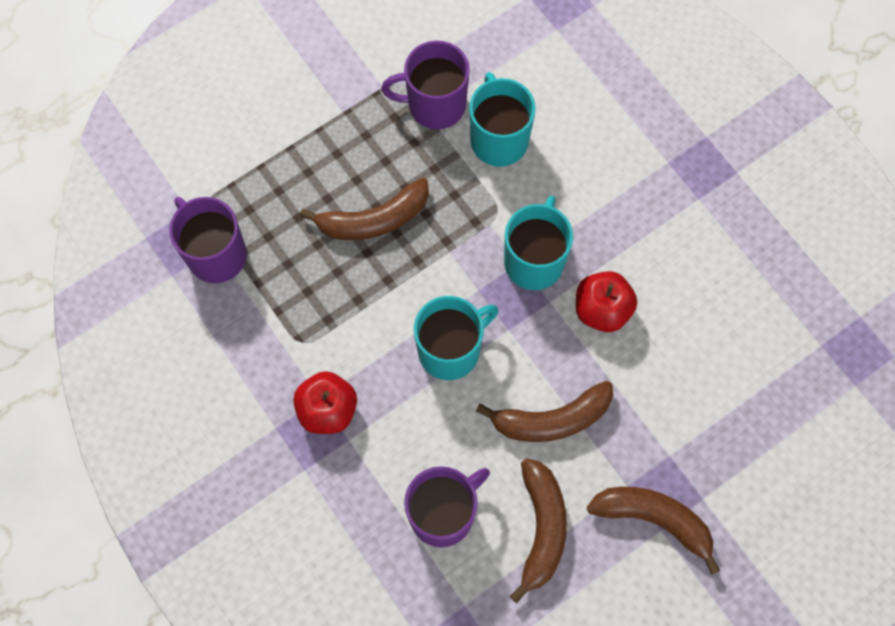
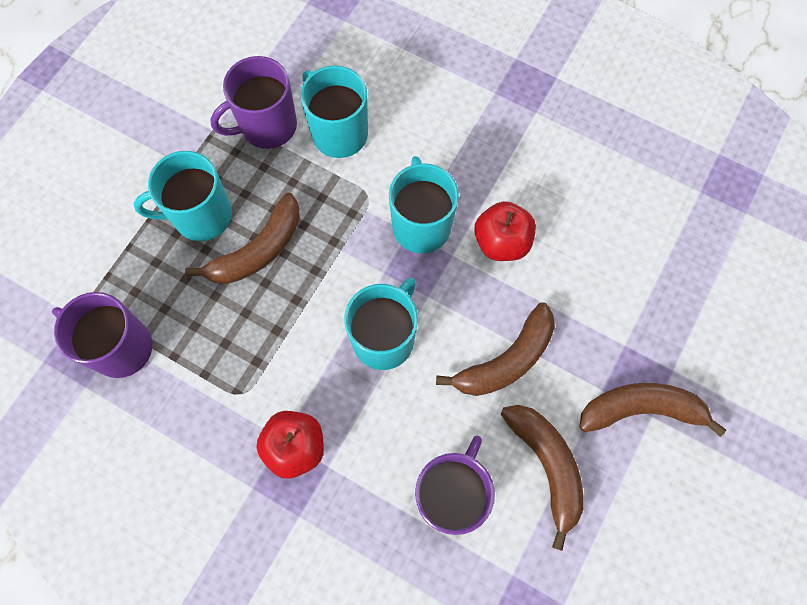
camera: 25 degrees left, 0 degrees up
none -> turquoise mug [134,151,232,241]

